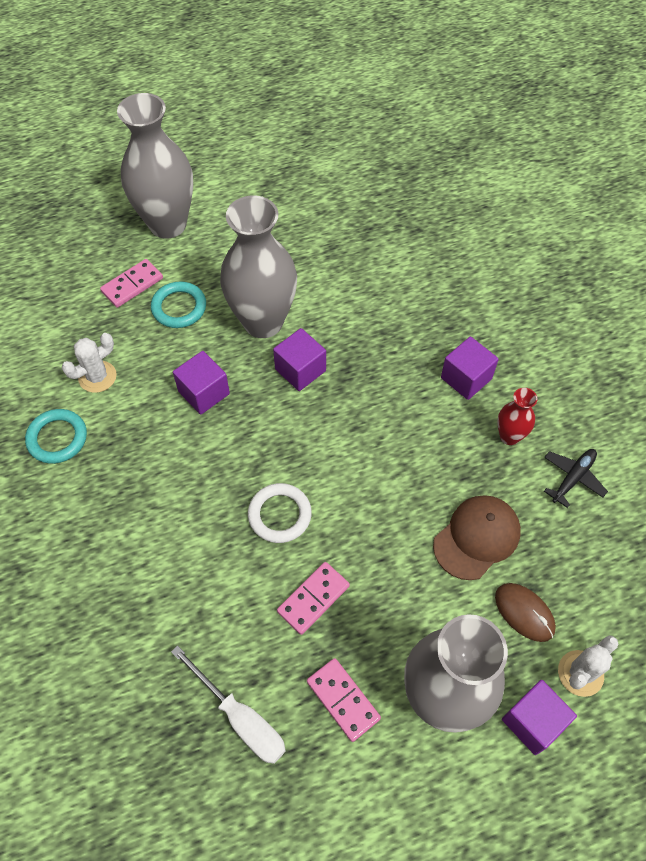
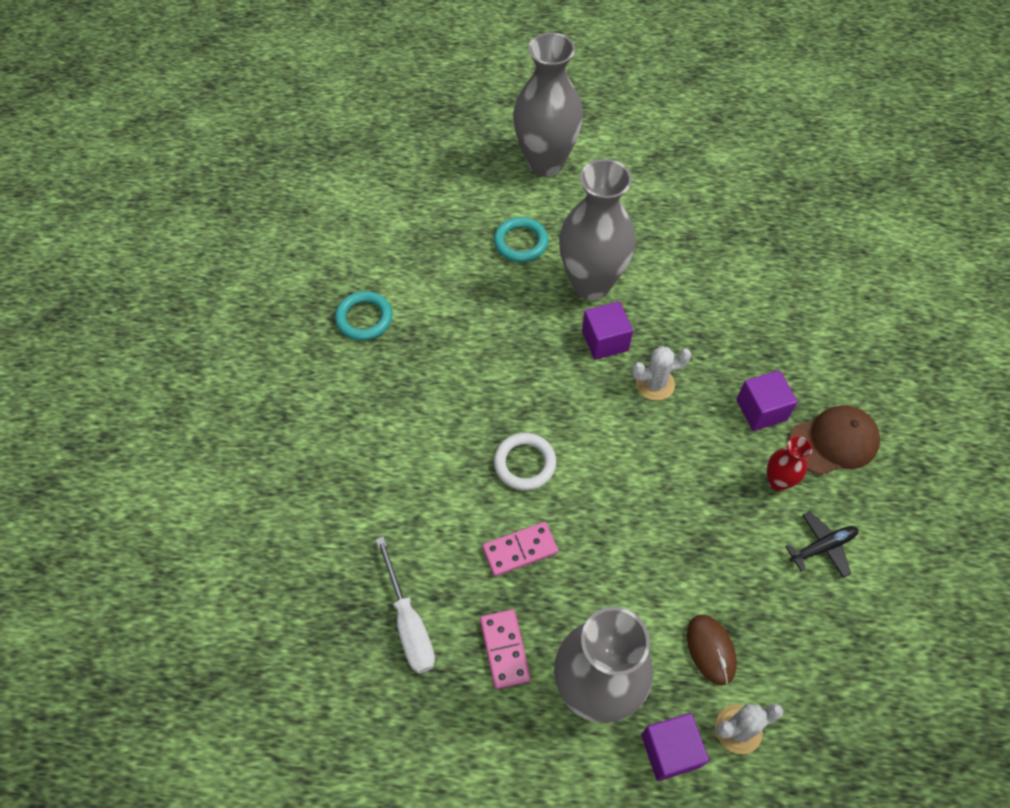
camera: 25 degrees right, 0 degrees up
white cactus [62,333,117,393] -> white cactus moved to [632,346,692,401]
pink domino [100,259,163,308] -> none
purple cube [173,351,230,415] -> none
brown cap [433,495,521,580] -> brown cap moved to [789,405,880,475]

